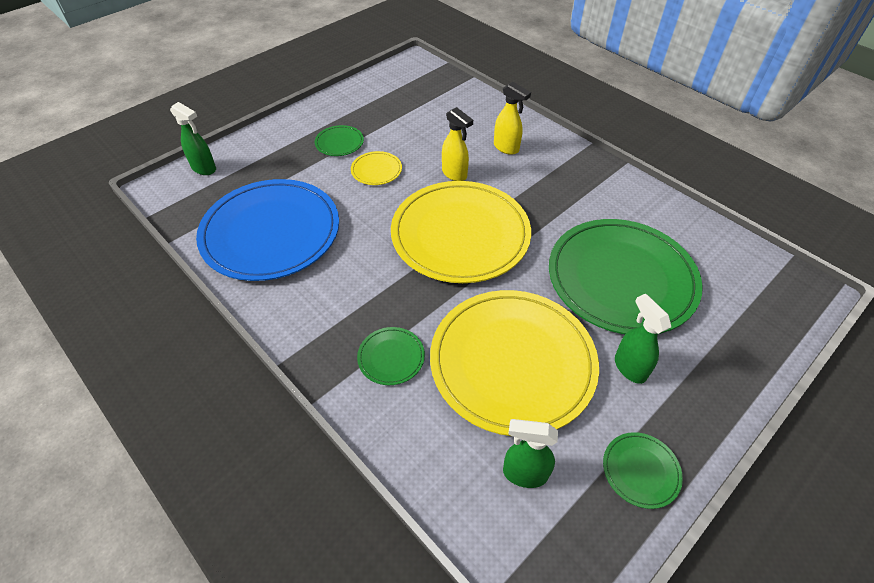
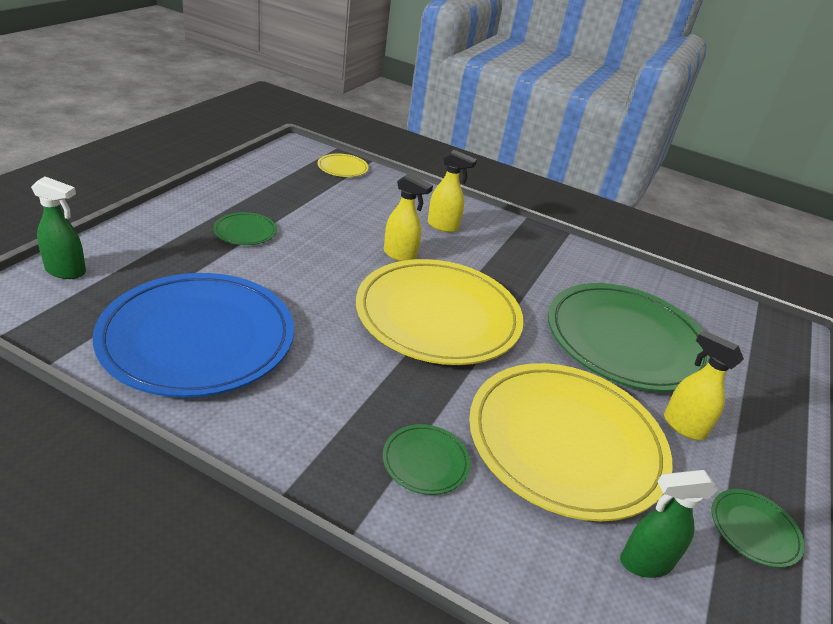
camera: 25 degrees left, 15 degrees down
yellow plate [351,151,402,185] -> yellow plate moved to [318,154,369,177]
green spray bottle [615,294,671,384] -> yellow spray bottle [664,330,744,440]

